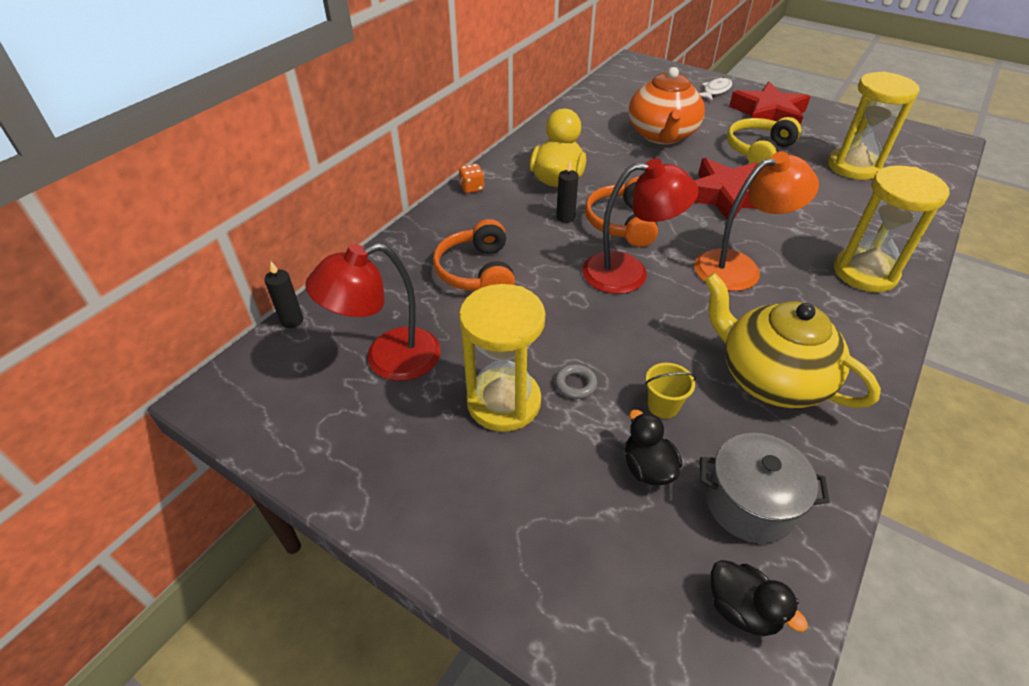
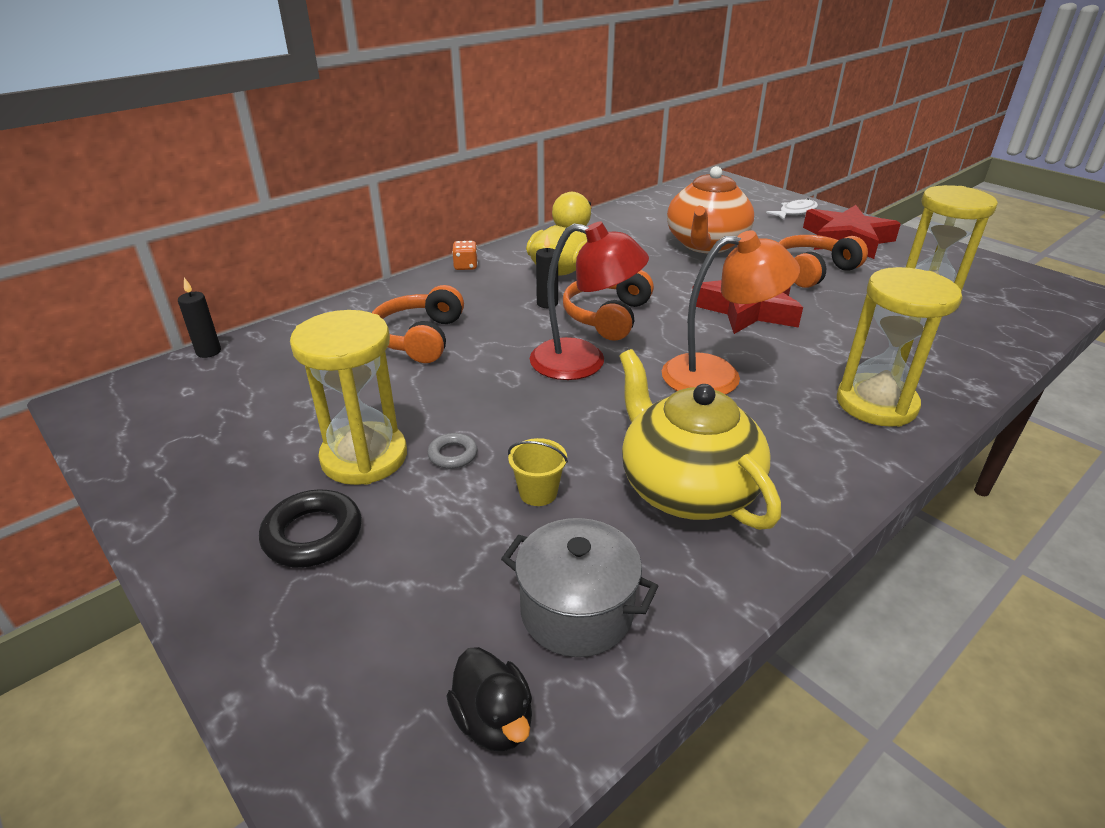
camera: 15 degrees right, 10 degrees down
red lamp [305,243,441,381] -> none
black duck [625,410,682,486] -> none
yellow headphones [727,117,801,165] -> orange headphones [779,235,868,288]
none -> black ring [259,489,362,567]

